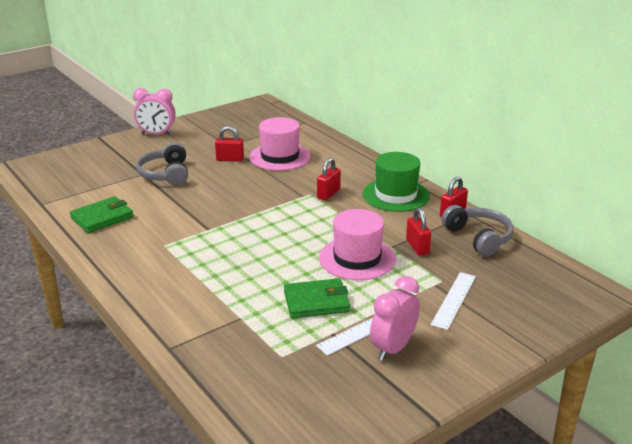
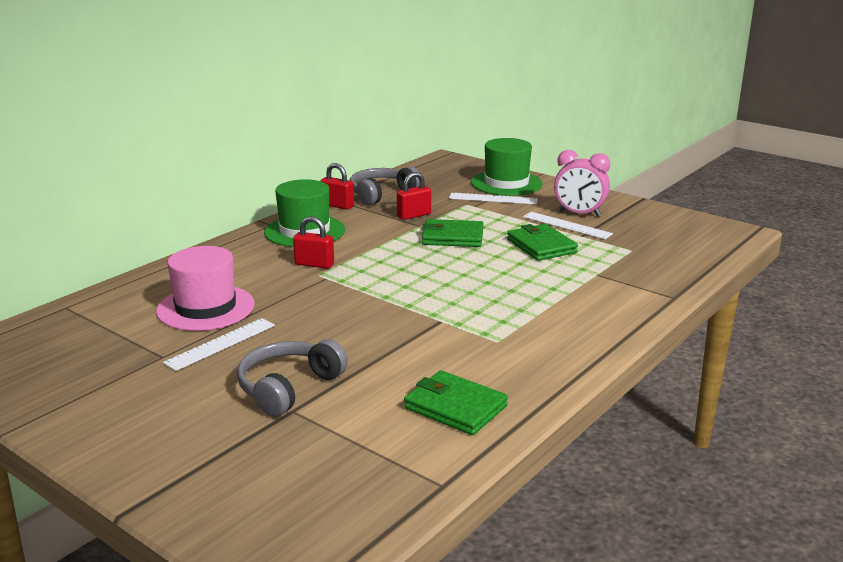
camera: 105 degrees left, 5 degrees down
pink clock [133,88,176,135] -> none
grey headphones [136,142,188,186] -> grey headphones turned 150 degrees clockwise [237,339,348,417]
red padlock [215,126,244,162] -> white ruler [163,318,275,371]
pink hat [319,209,396,280] -> green wallet [422,219,483,247]
none -> green hat [471,138,542,196]

